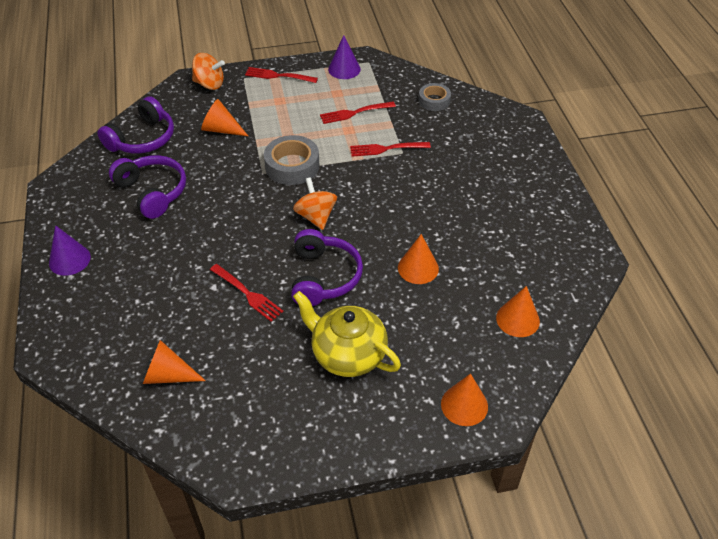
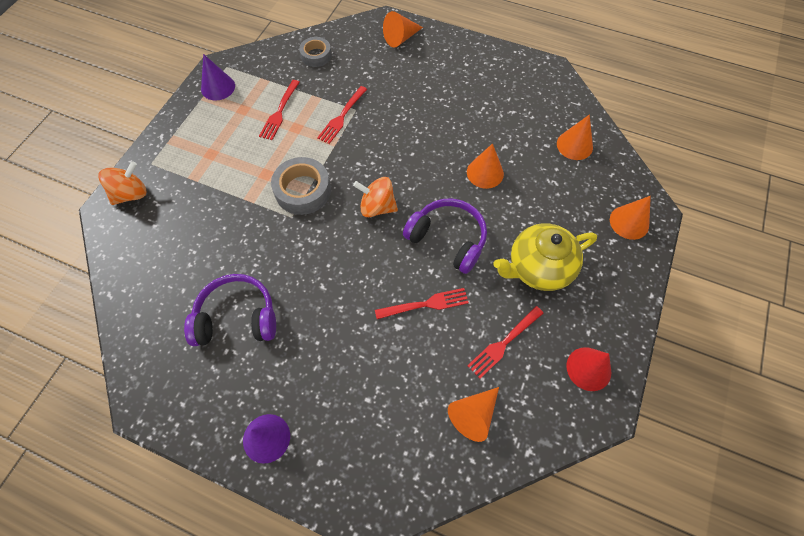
camera: 55 degrees left, 15 degrees up
purple headphones [97,96,174,154] -> none
orange cone [201,99,248,136] -> orange cone moved to [383,11,423,48]
red fork [245,67,318,83] -> red fork moved to [467,306,543,378]
none -> red cone [566,347,611,391]

